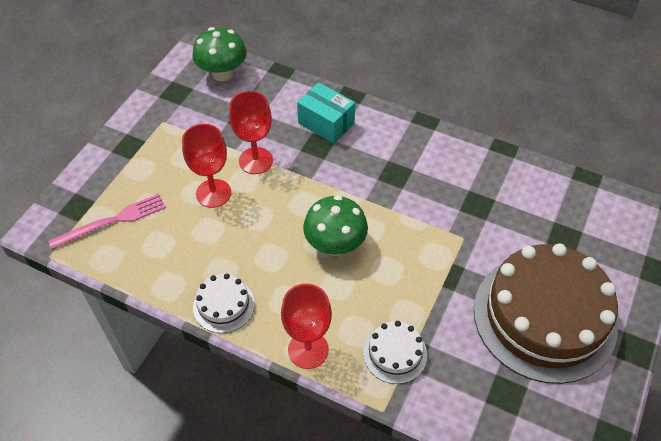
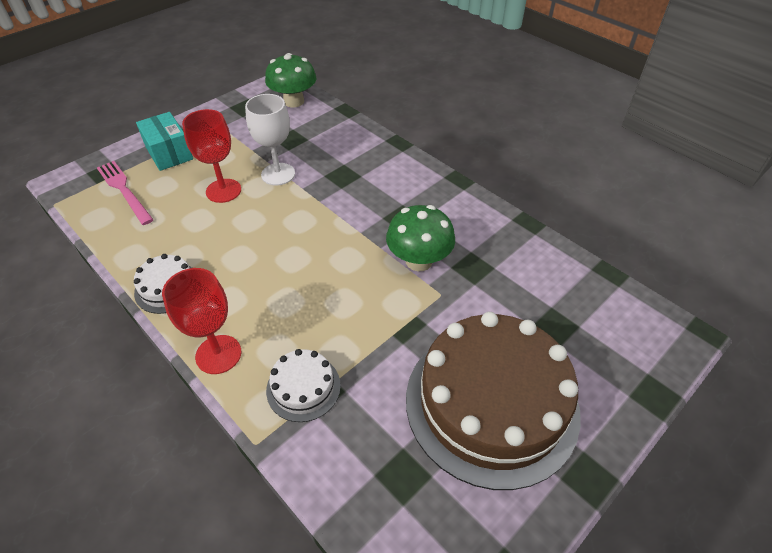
camera: 20 degrees right, 5 degrees down
pink fork [49,194,166,249] -> pink fork turned 120 degrees counterclockwise [97,161,154,225]
red goblet [229,91,273,174] -> white goblet [245,94,295,185]
turquoise box [297,82,355,144] -> turquoise box moved to [136,112,193,171]
green mushroom [303,195,368,256] -> green mushroom moved to [386,205,455,271]

